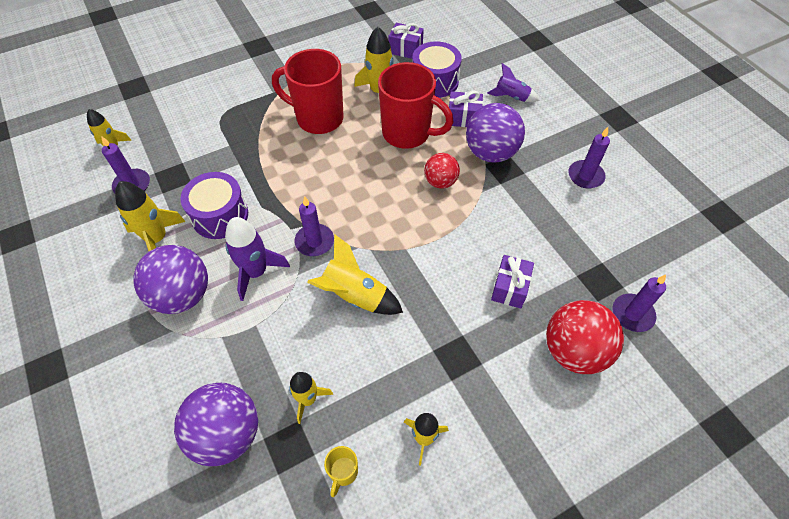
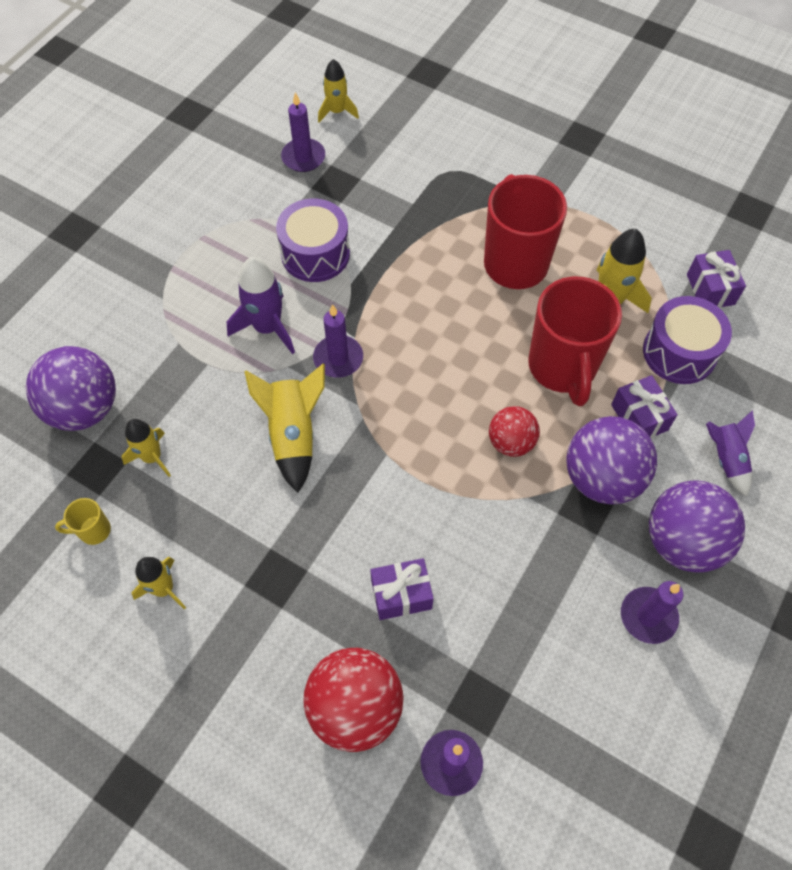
camera: 60 degrees right, 5 degrees up
yellow rocket [115,181,186,251] -> none
purple ball [133,245,208,314] -> purple ball moved to [649,481,745,573]

